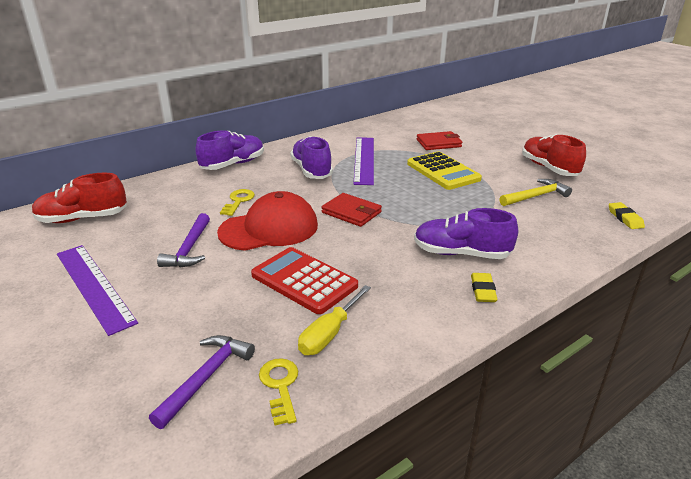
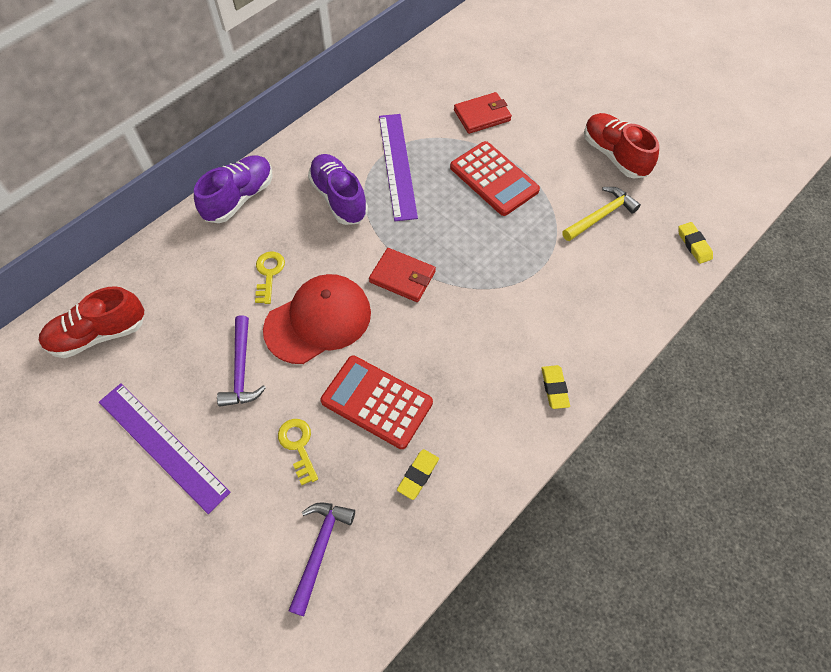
camera: 10 degrees left, 30 degrees up
yellow key [259,358,298,425] -> yellow key moved to [278,419,318,485]
yellow screwdriver [298,285,371,355] -> yellow eraser [397,449,439,500]
yellow calculator [407,151,482,190] -> red calculator [450,141,540,216]
purple shoe [414,208,518,259] -> none

